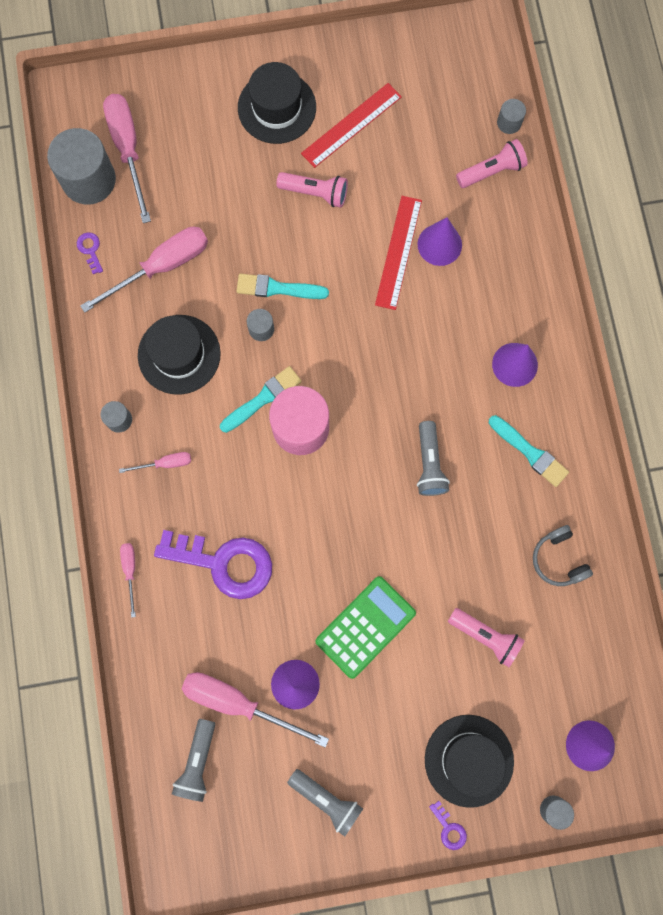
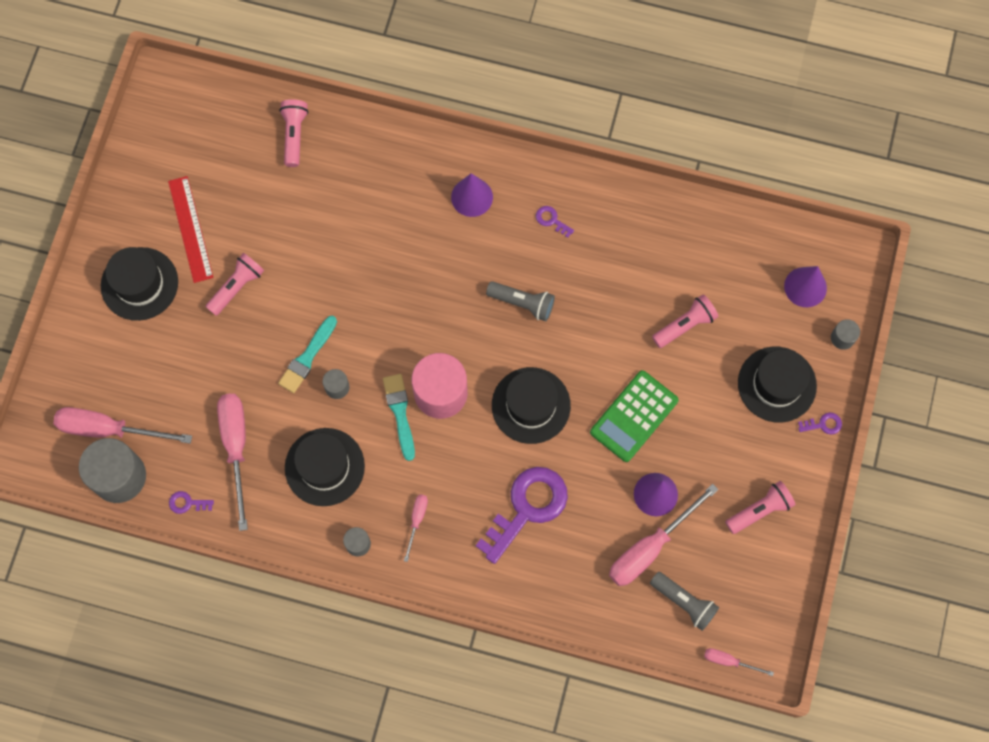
camera: 65 degrees left, 5 degrees down
pink screwdriver [120,543,136,618] -> pink screwdriver moved to [704,648,774,676]
grey flashlight [287,769,363,836] -> pink flashlight [725,481,796,534]
green calculator [315,576,416,679] -> green calculator turned 120 degrees counterclockwise [590,370,679,462]
red ruler [375,196,422,310] -> none
purple cone [418,217,462,266] -> none
turquoise brush [489,415,569,487] -> purple key [536,206,574,238]
grey cylinder [497,99,526,134] -> none
grey headphones [533,525,593,586] -> none
none -> black hat [492,367,571,444]

